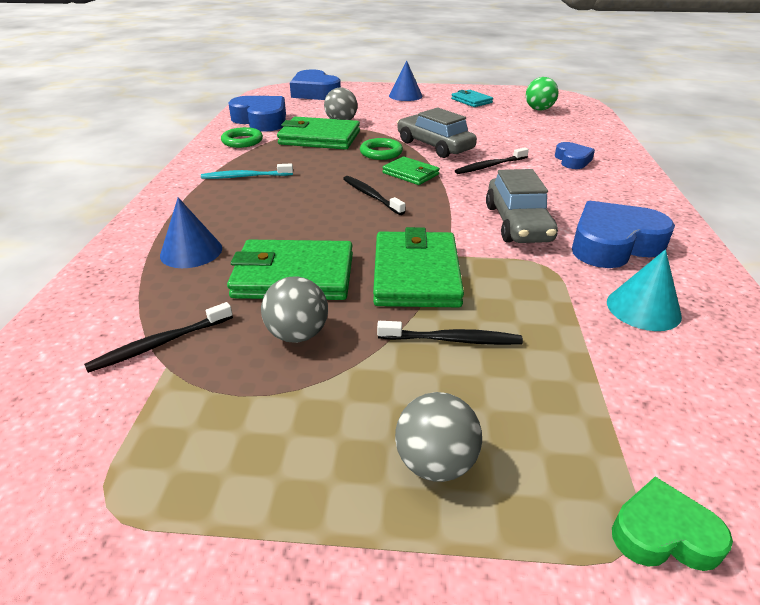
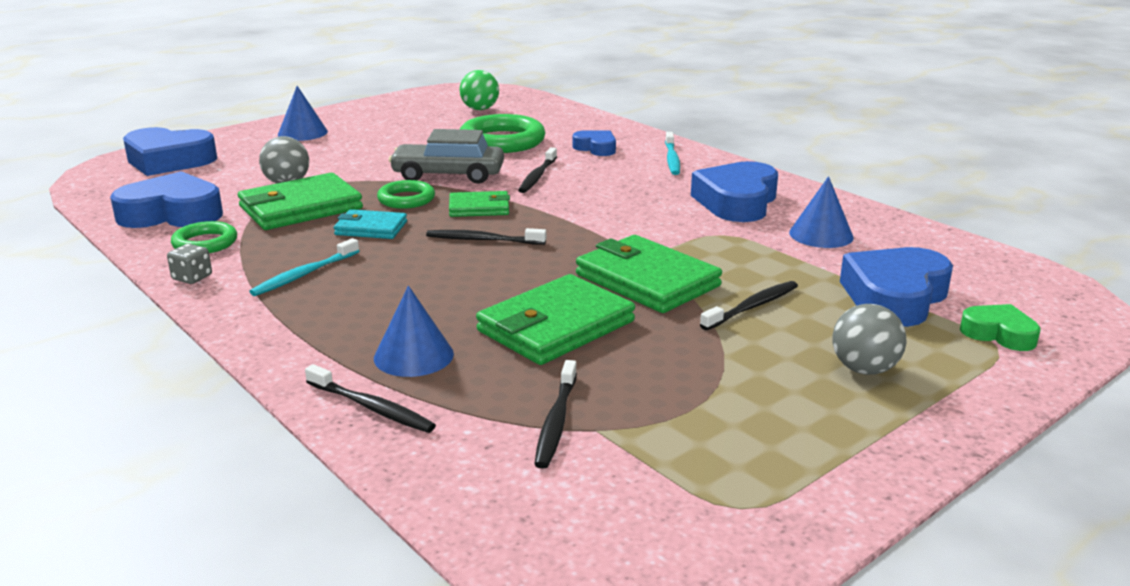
camera: 45 degrees left, 10 degrees down
grey ball [261,277,328,343] -> none
turquoise wallet [451,90,493,107] -> turquoise wallet moved to [334,209,407,239]
grey car [486,169,558,243] -> none
turquoise cone [607,249,682,331] -> blue cone [789,176,854,248]
green heart [612,477,733,571] -> green heart turned 75 degrees clockwise [960,304,1040,351]
none -> grey dice [167,244,212,284]
none -> black toothbrush [305,364,436,433]
none -> green ring [460,114,545,153]
none -> turquoise toothbrush [665,132,680,175]
none -> blue heart [840,247,953,327]

